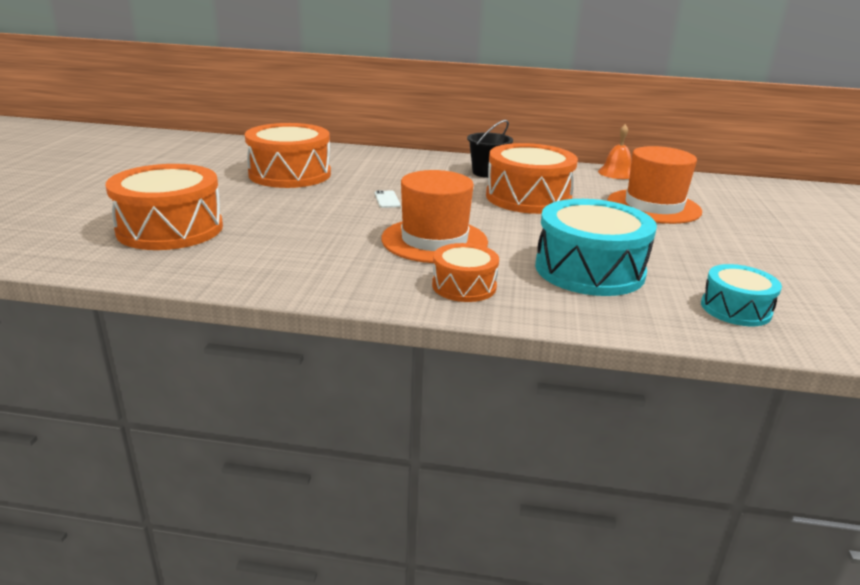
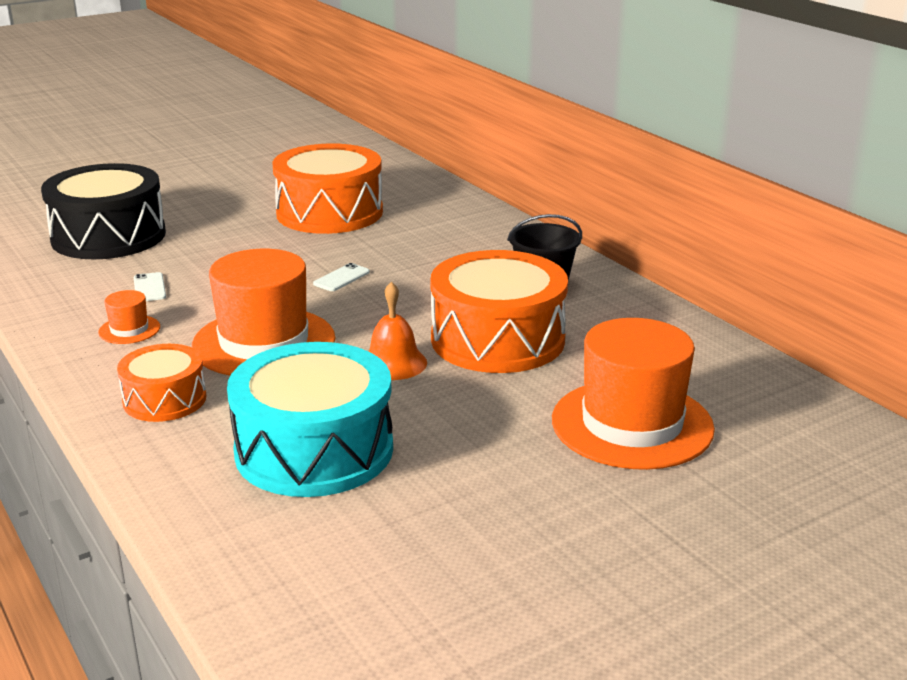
camera: 50 degrees right, 0 degrees up
orange drum [105,164,223,250] -> black drum [41,163,166,259]
orange bell [598,124,631,179] -> orange bell moved to [369,281,427,380]
turquoise drum [701,264,782,326] -> none
none -> orange hat [98,290,160,344]
none -> white phone [134,272,166,301]

